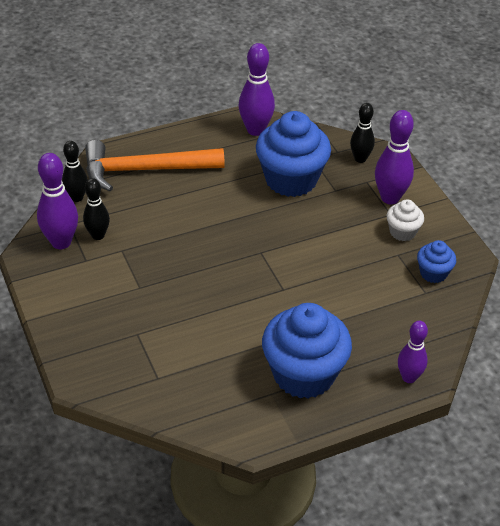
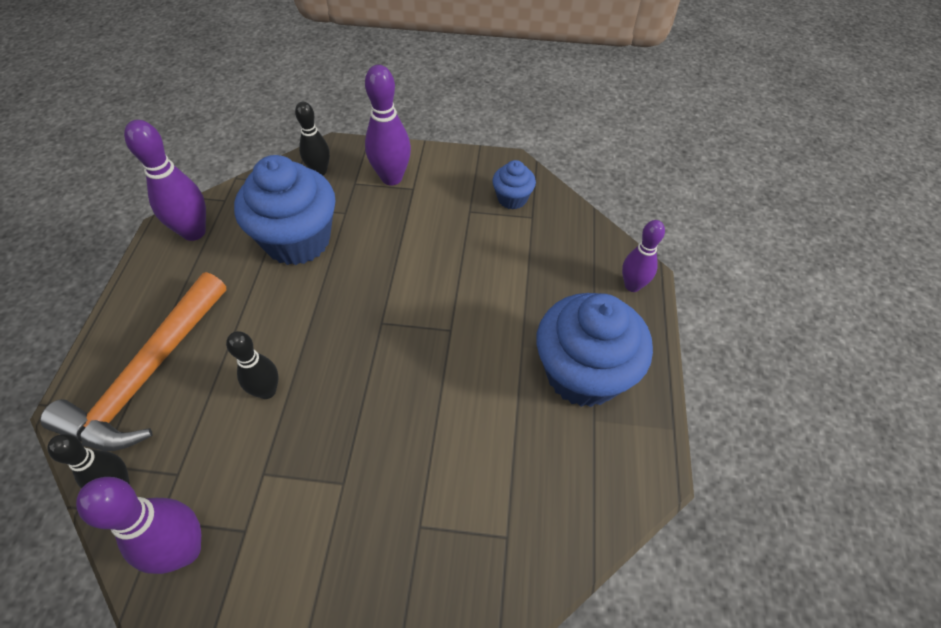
camera: 60 degrees left, 10 degrees up
black bowling pin [83,178,110,240] -> black bowling pin moved to [226,331,279,399]
white cupcake [387,199,424,241] -> none

